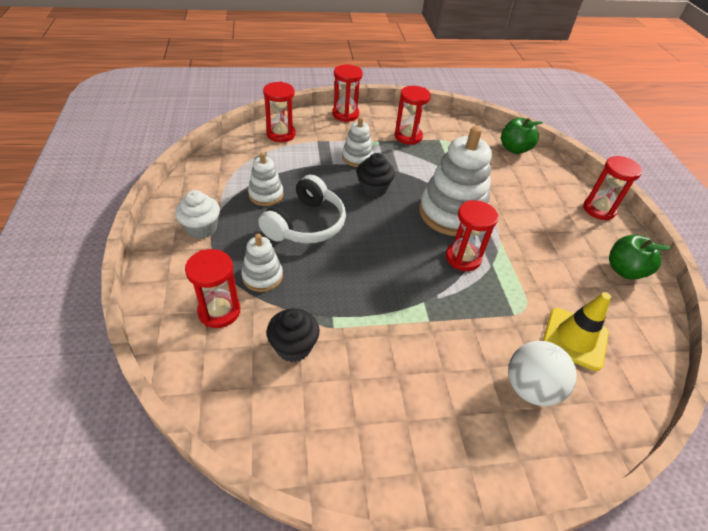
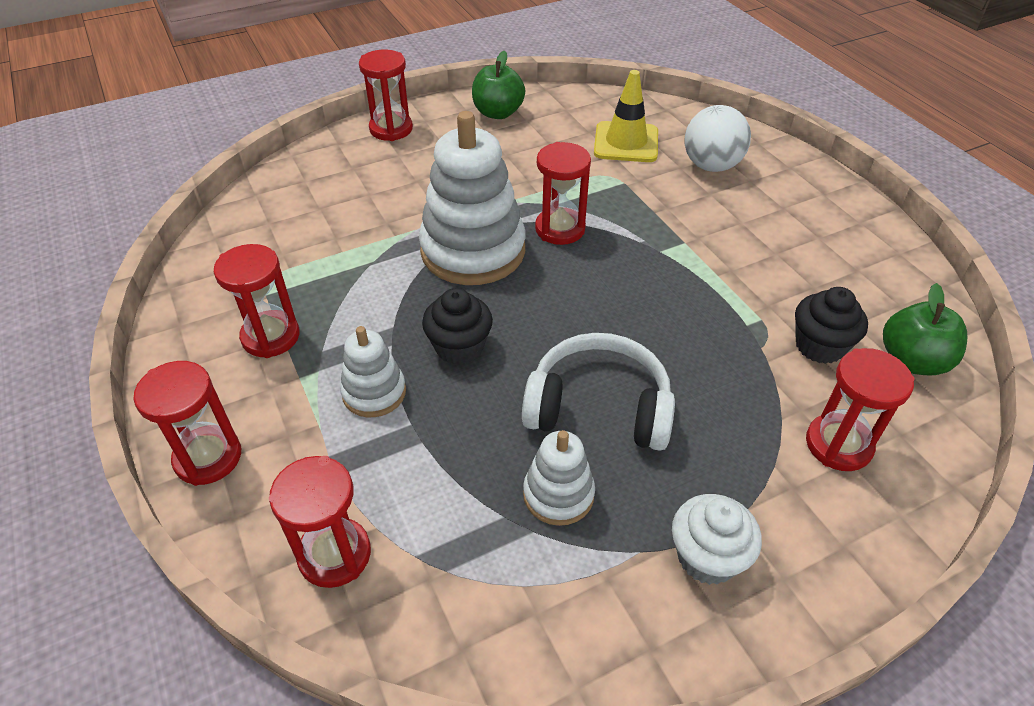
camera: 105 degrees left, 0 degrees up
white stacking toy [241,234,283,292] -> none
green apple [501,118,543,154] -> green apple moved to [883,283,967,375]

